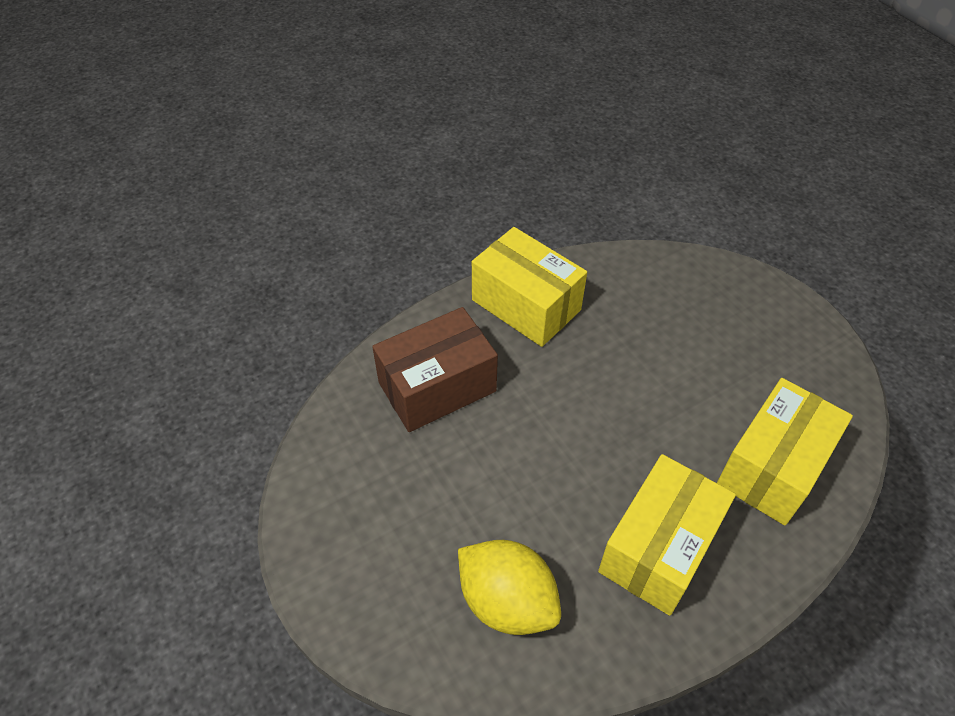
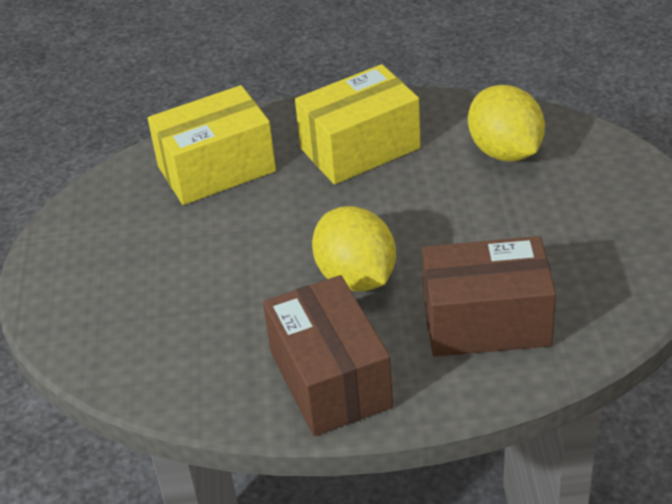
camera: 150 degrees left, 10 degrees down
yellow box [472,227,587,347] -> brown box [263,275,393,436]
none -> yellow lemon [312,206,396,292]

